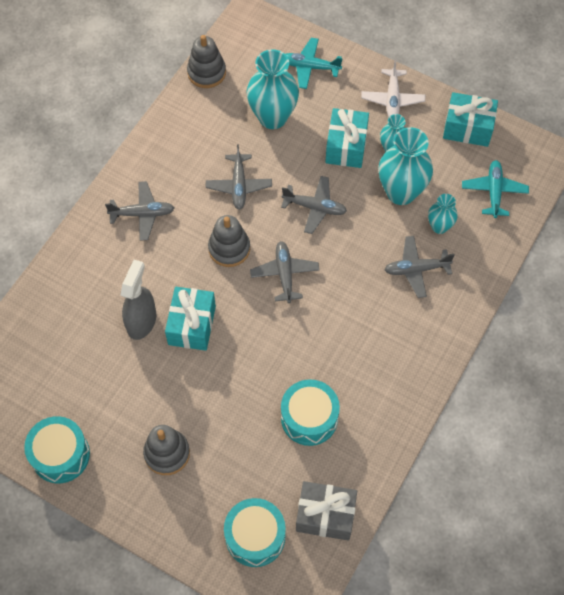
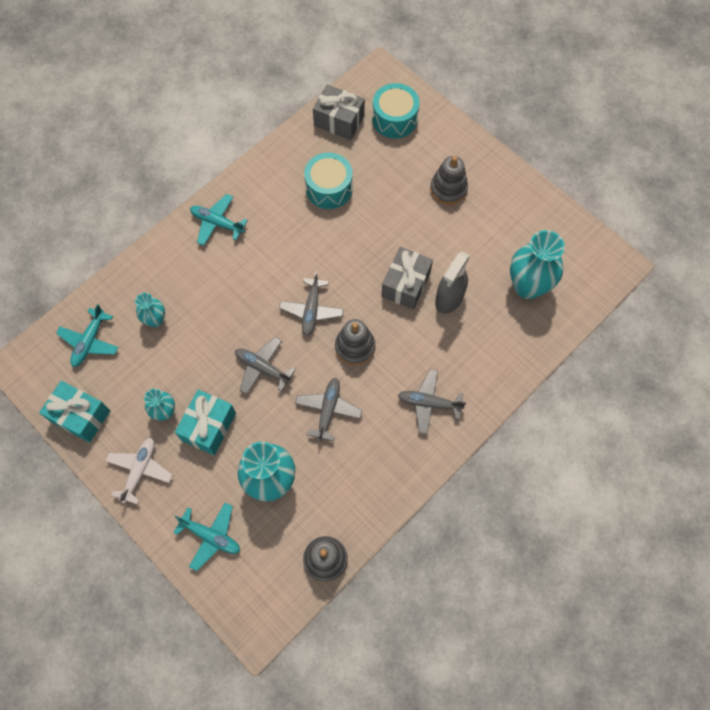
camera: 165 degrees left, 5 degrees up
turquoise drum [24,416,90,483] -> none
turquoise gift [165,287,216,351] -> grey gift [381,247,433,310]
turquoise vase [379,127,433,205] -> turquoise vase moved to [510,230,565,299]
grey plane [384,236,454,298] -> none
none -> turquoise plane [190,194,248,246]

